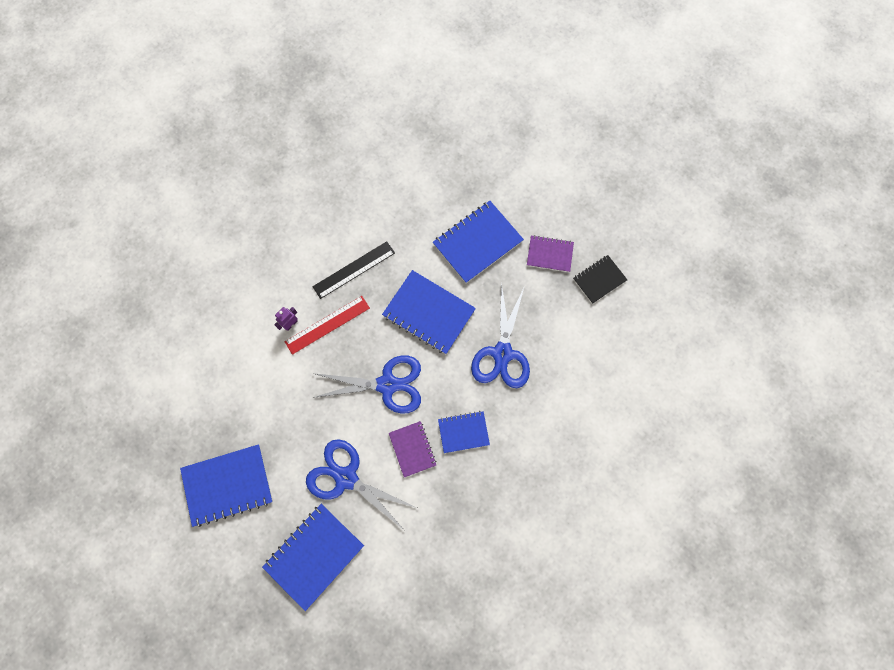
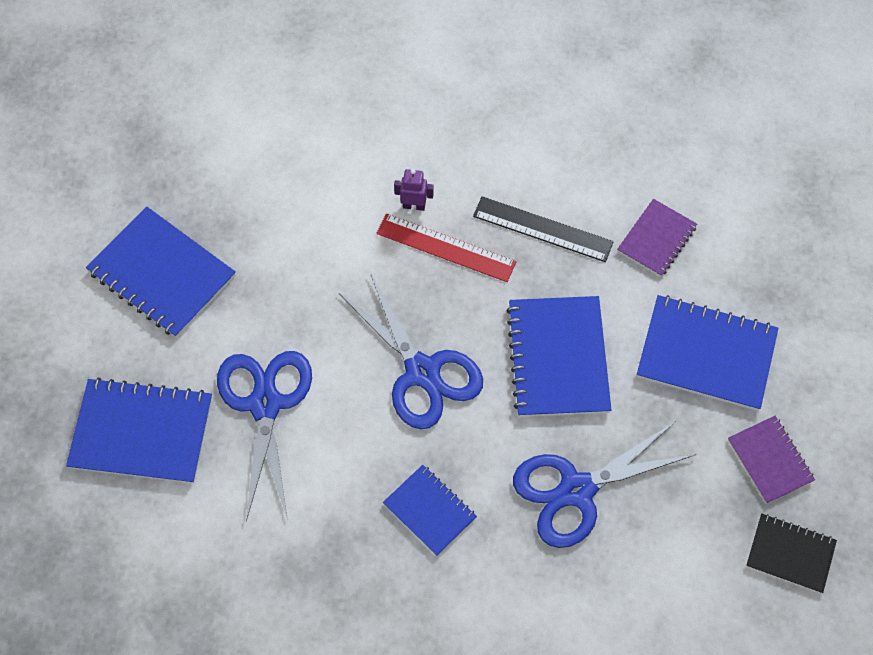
camera: 55 degrees right, 10 degrees down
purple notebook [389,421,437,477] -> purple notebook moved to [617,199,697,277]

